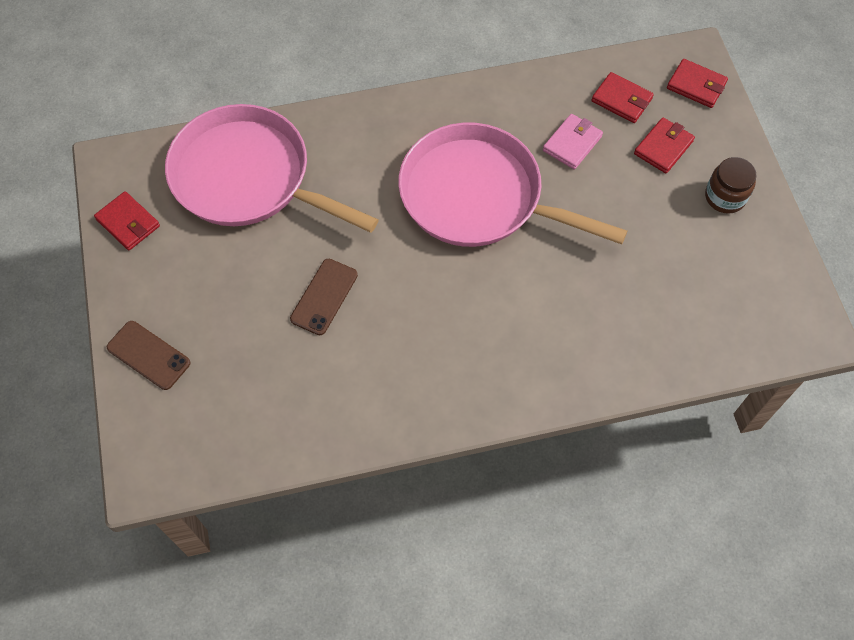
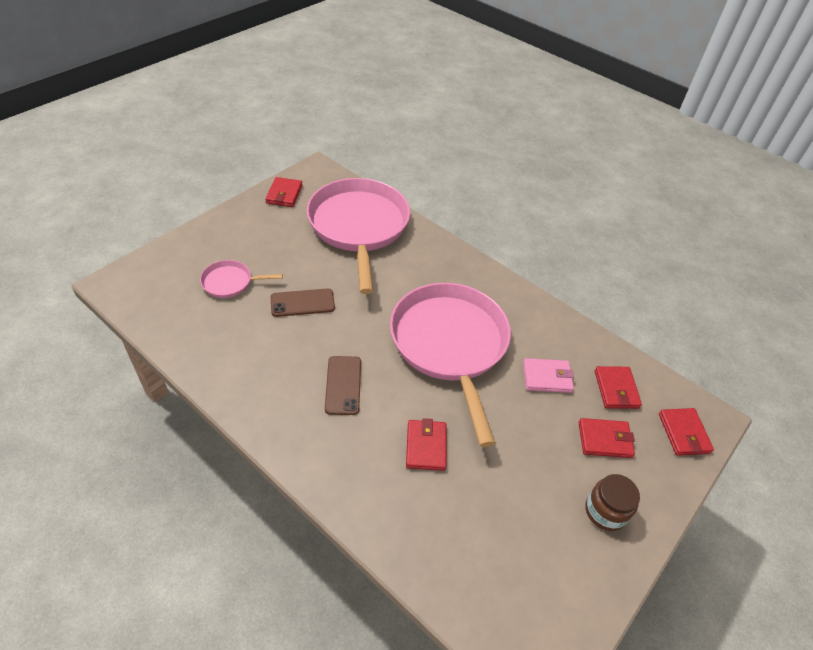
camera: 50 degrees right, 15 degrees down
brown phone [107,321,191,390] -> brown phone moved to [325,356,361,415]
none -> pink pan [200,260,283,298]
none -> red wallet [406,418,446,471]

